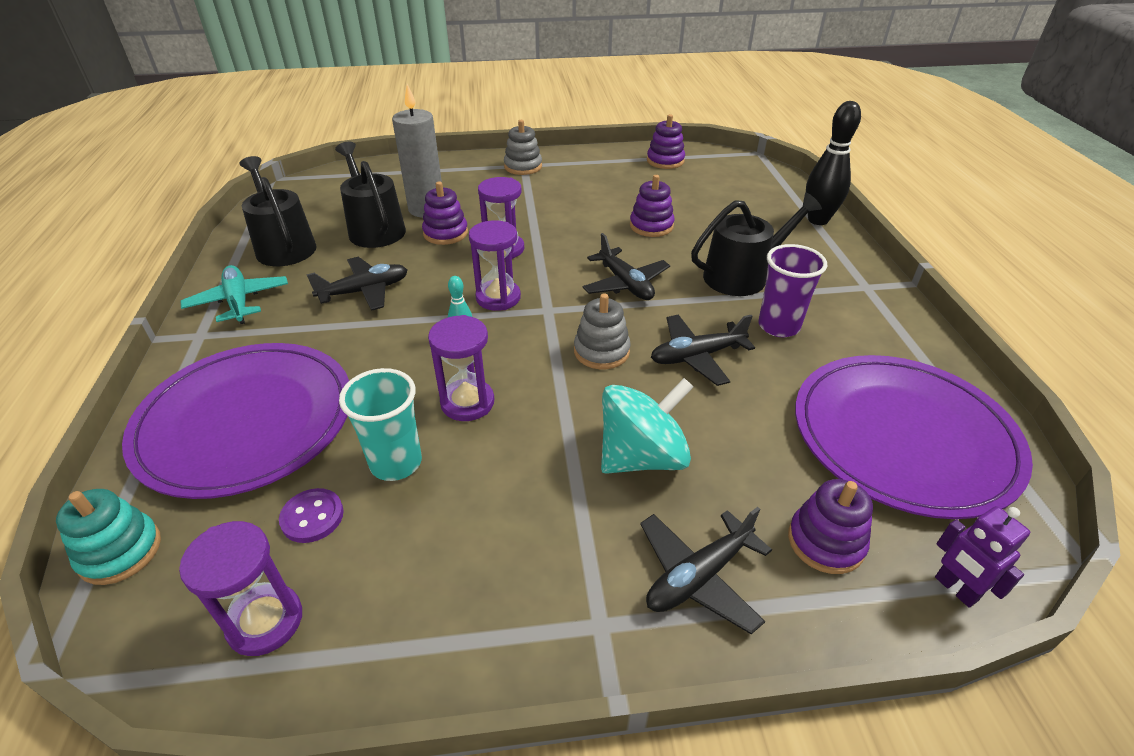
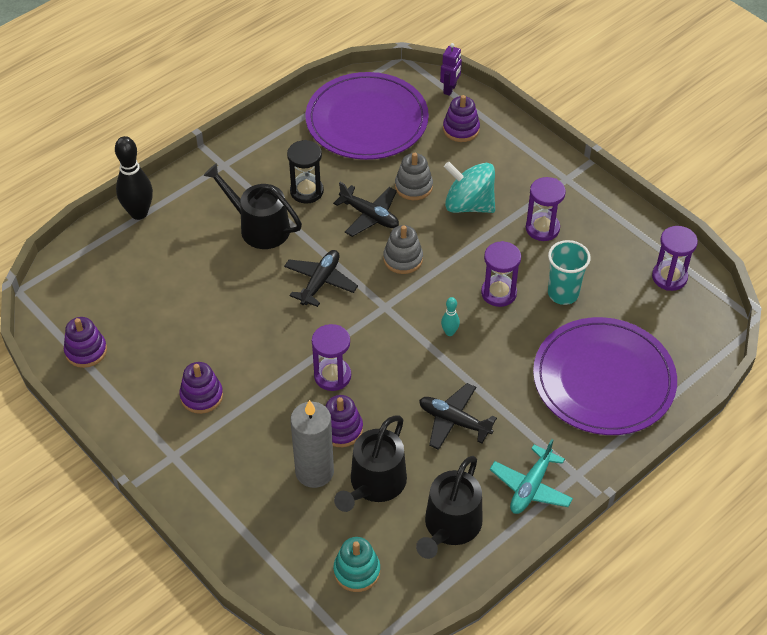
camera: 125 degrees left, 10 degrees up
turquoise stacking toy [56,489,161,585] -> turquoise stacking toy moved to [333,537,380,592]
purple button [279,488,343,543] -> none
purple hourglass [469,220,521,311] -> purple hourglass moved to [526,177,566,241]
grey stacking toy [504,120,542,175] -> grey stacking toy moved to [395,153,433,200]
purple stacking toy [630,175,675,237] -> purple stacking toy moved to [179,362,223,414]
black plane [640,507,772,634] -> none
purple cup [758,244,827,337] -> black hourglass [287,140,324,203]

